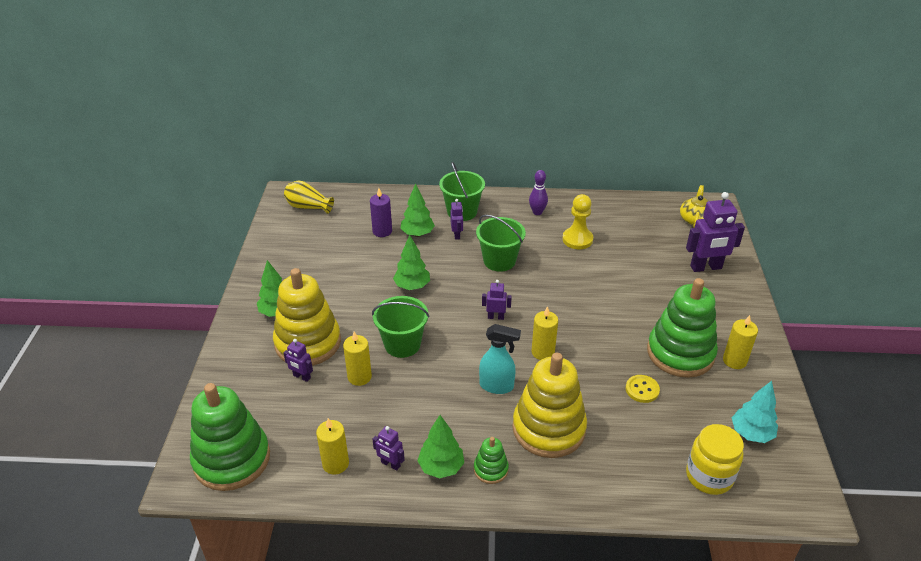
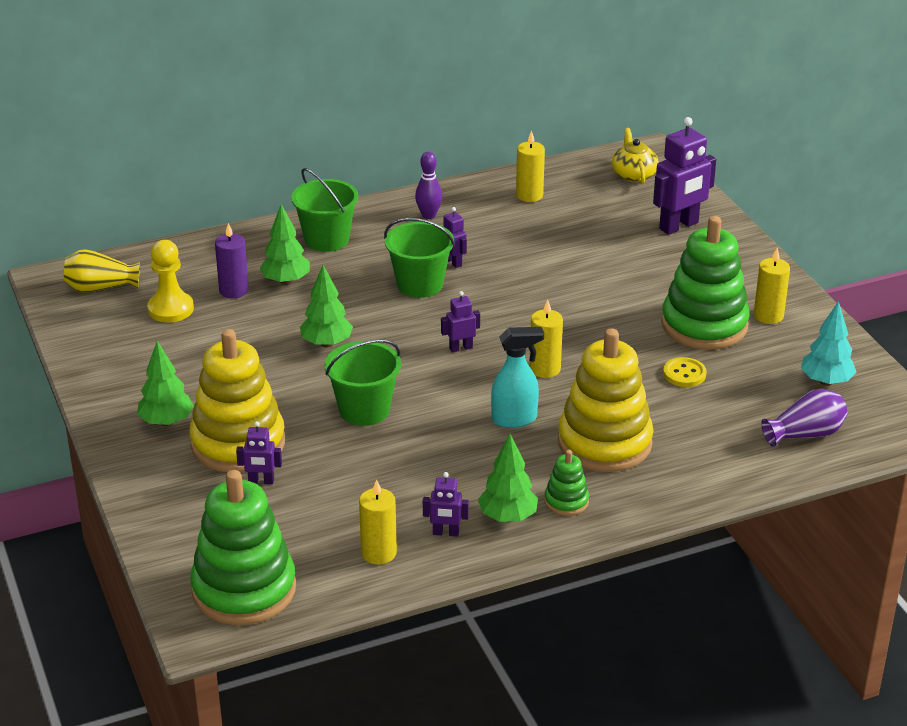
camera: 25 degrees left, 5 degrees down
yellow candle [343,331,372,386] -> yellow candle moved to [516,130,545,202]
purple robot [450,199,463,240] -> purple robot moved to [443,207,467,268]
yellow pawn [562,194,593,249] -> yellow pawn moved to [147,240,194,323]
yellow jar [686,424,744,495] -> purple vase [761,389,848,447]

